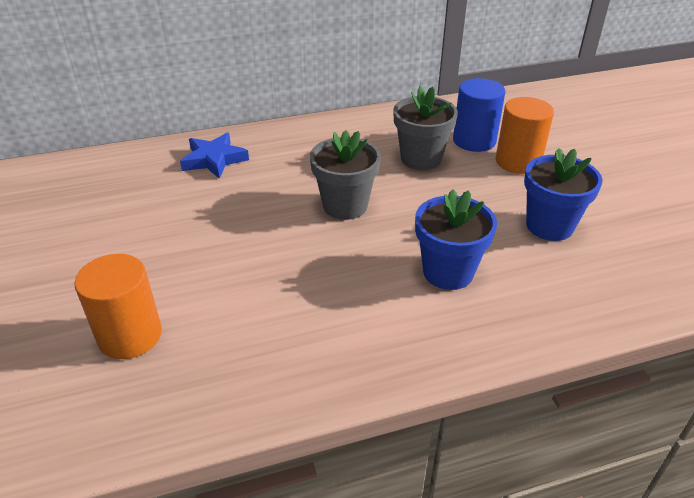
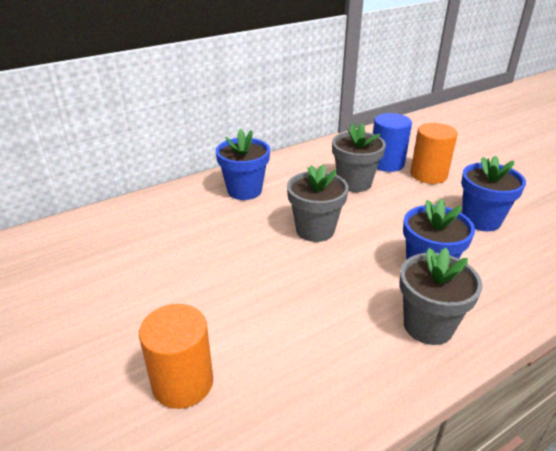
camera: 15 degrees left, 5 degrees down
blue star [180,133,249,179] -> none
none -> blue flower pot [216,129,270,200]
none -> grey flower pot [400,247,482,345]

